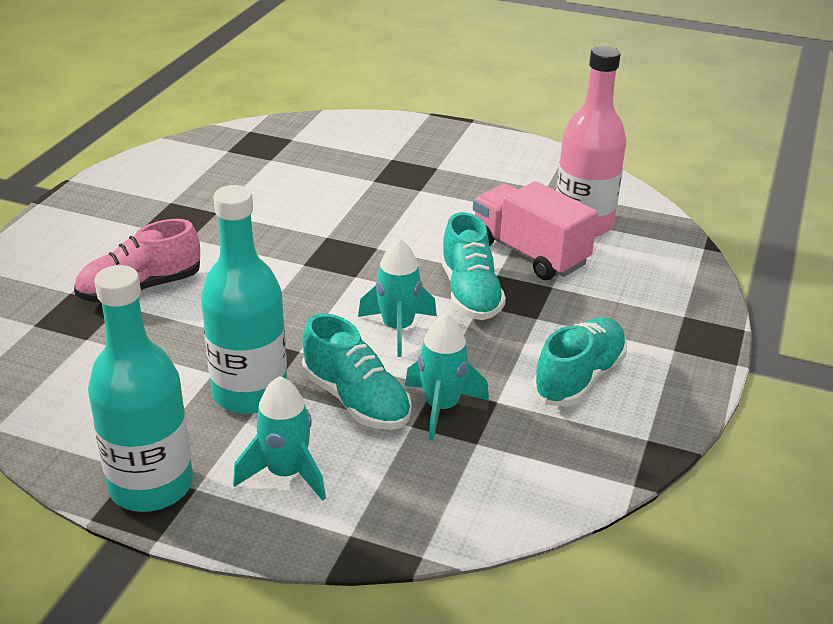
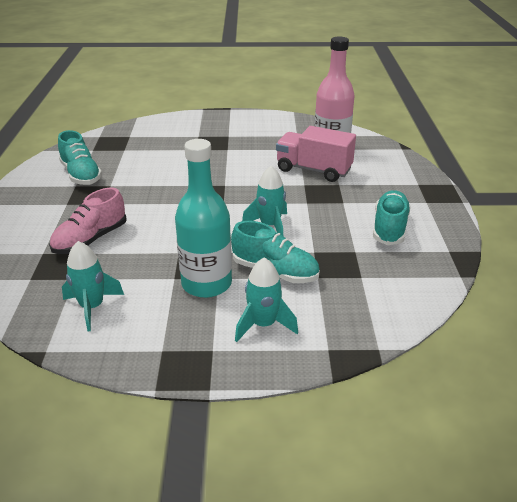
camera: 20 degrees left, 0 degrees up
turquoise bottle [88,265,193,512] -> none
turquoise rocket [405,313,489,441] -> turquoise rocket moved to [62,241,124,331]
turquoise shoe [441,212,506,320] -> turquoise shoe moved to [58,130,102,185]

